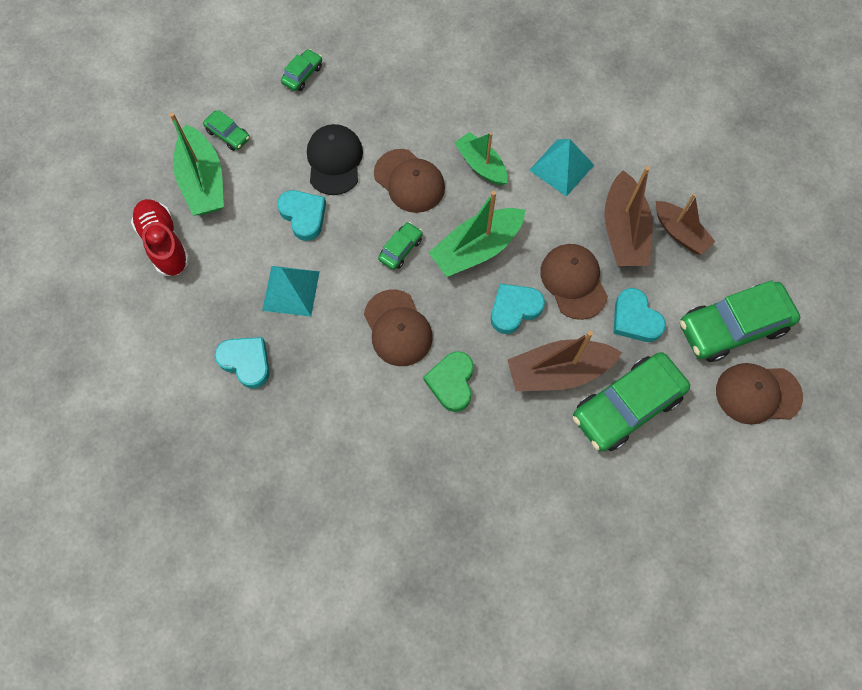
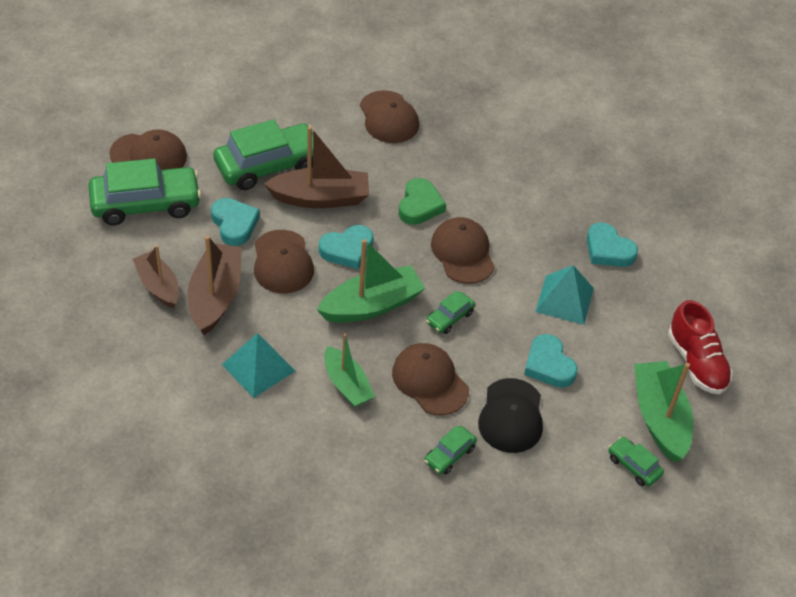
camera: 175 degrees left, 20 degrees down
green car [281,49,322,91] -> green car moved to [424,426,477,474]
none -> brown cap [360,90,419,143]

